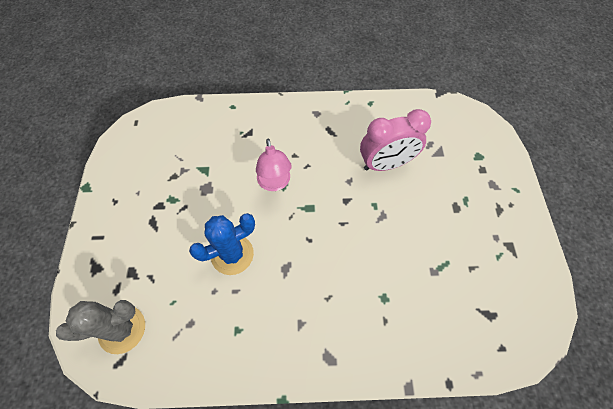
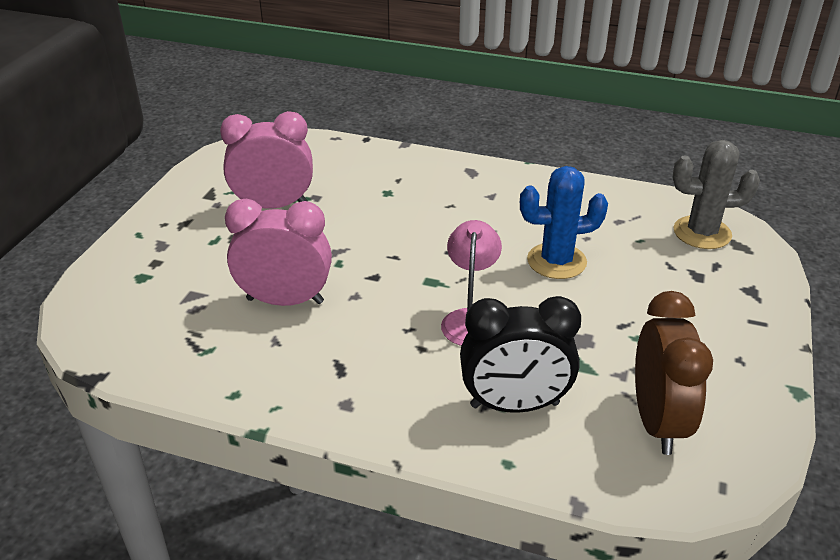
camera: 160 degrees left, 25 degrees down
none -> pink clock [220,111,313,209]
none -> black clock [460,296,581,413]
none -> brown clock [635,291,713,455]

